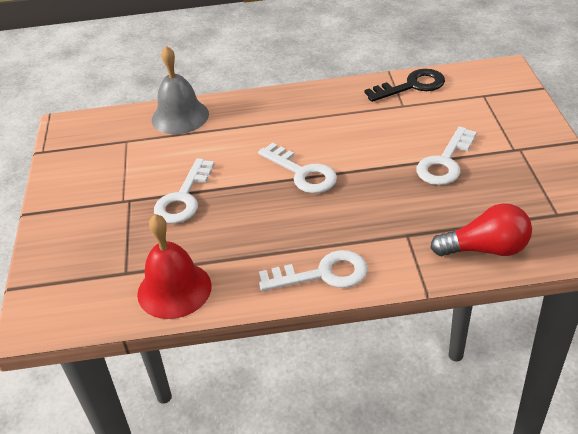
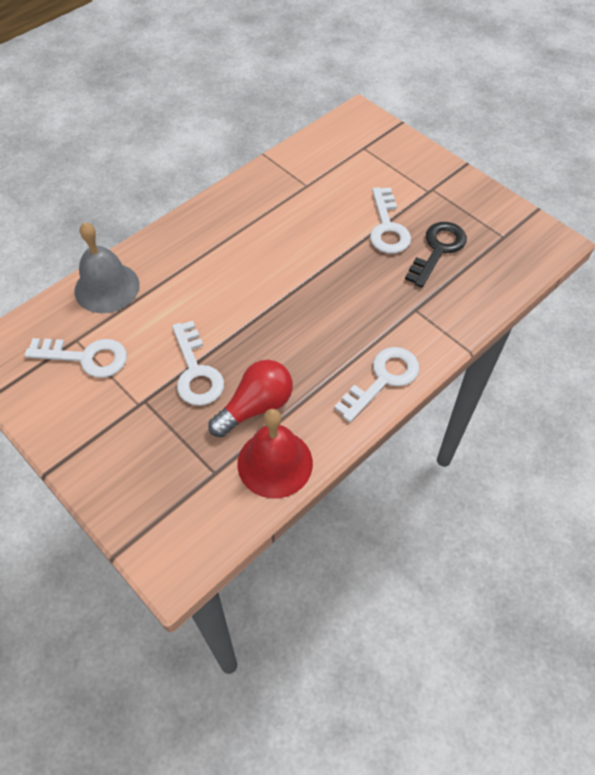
camera: 40 degrees left, 15 degrees up
white key [258,143,337,193] -> white key moved to [25,338,127,378]
black key [364,69,445,102] -> black key moved to [405,222,467,288]
red light bulb [430,203,532,256] -> red light bulb moved to [209,360,293,437]

